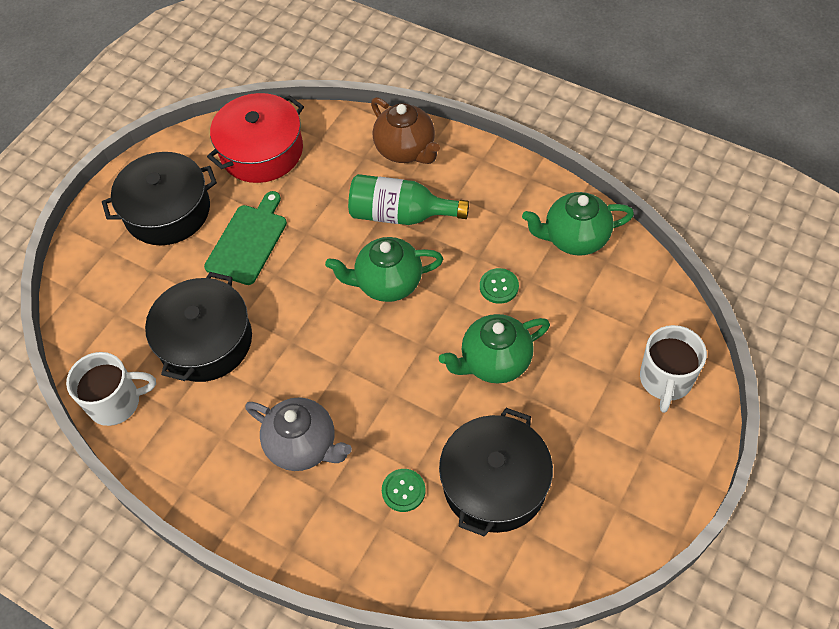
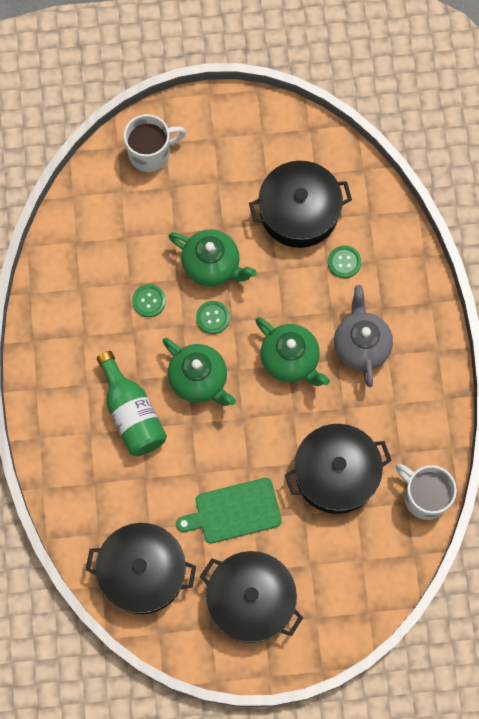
camera: 130 degrees left, 15 degrees up
red pot [207,93,304,183] -> black pot [86,523,196,614]
brown teapot [371,97,440,164] -> none
green teapot [522,192,634,256] -> green teapot moved to [255,317,330,386]
none -> green button [196,301,230,334]

